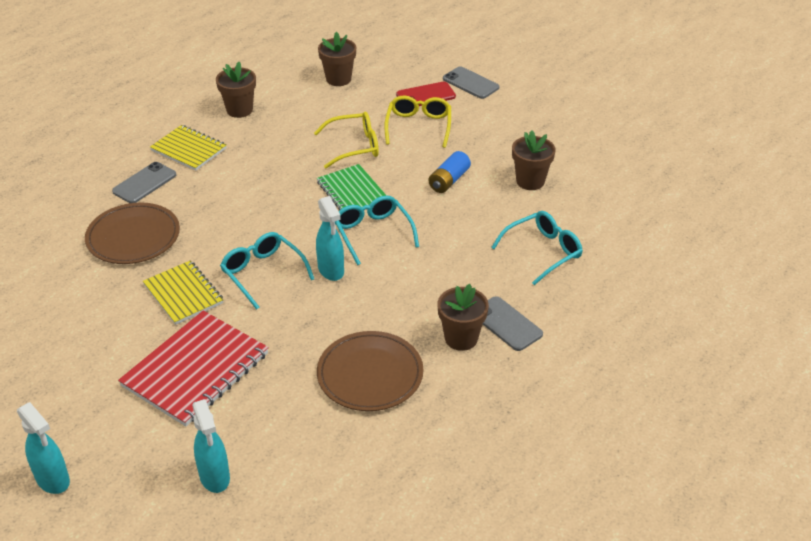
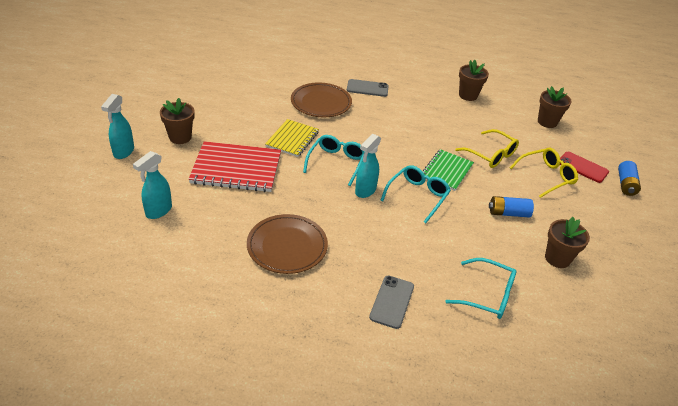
camera: 55 degrees right, 0 degrees up
yellow notebook [150,125,226,171] -> none
brown flower pot [437,284,489,351] -> brown flower pot moved to [160,98,195,144]
grey phone [443,66,499,99] -> blue battery [618,161,641,196]

